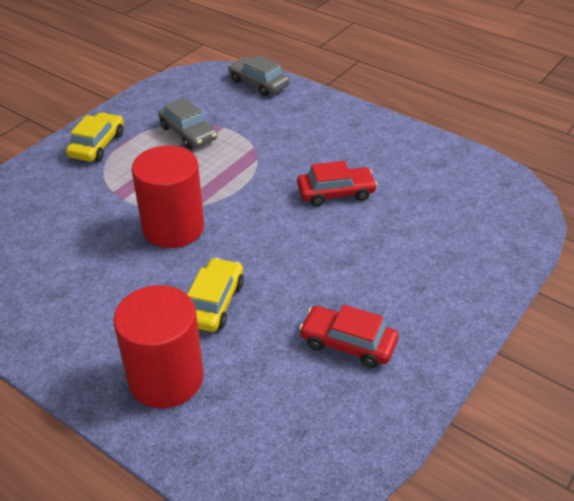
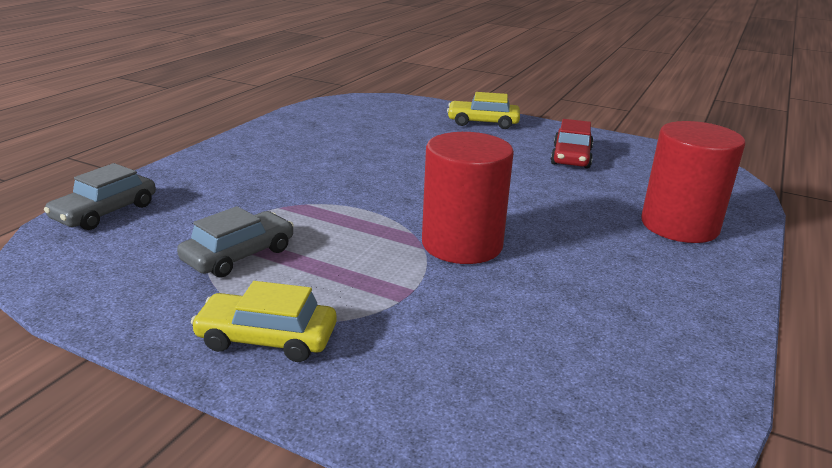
camera: 100 degrees left, 15 degrees down
yellow car [187,258,244,332] -> yellow car moved to [447,92,520,129]
red car [297,161,377,206] -> none

